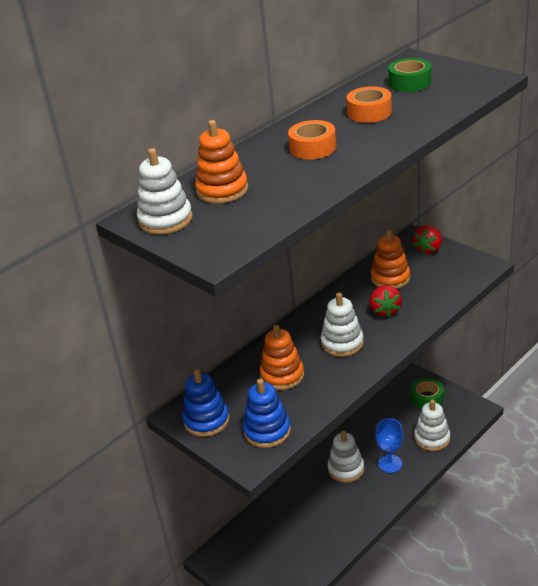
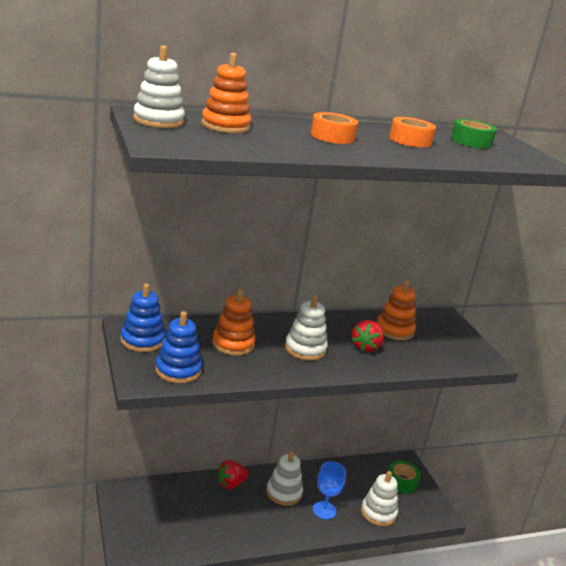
camera: 20 degrees right, 10 degrees down
red strawberry [413,225,442,255] -> red strawberry moved to [217,460,249,489]

